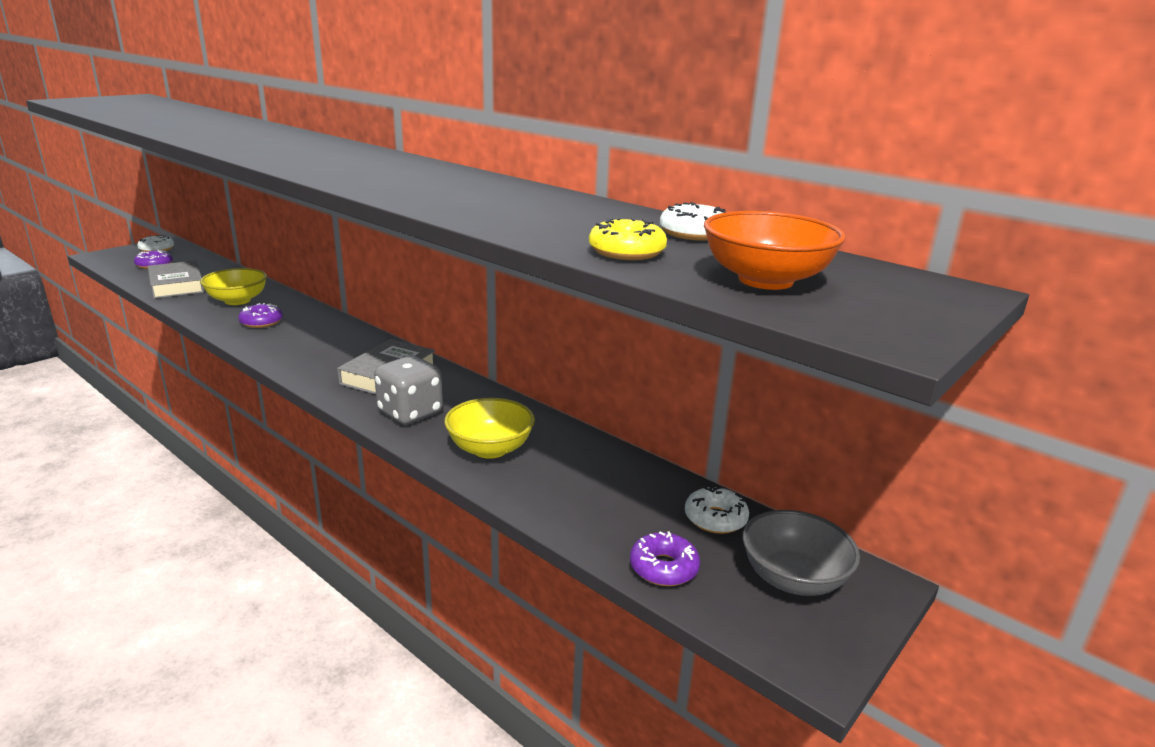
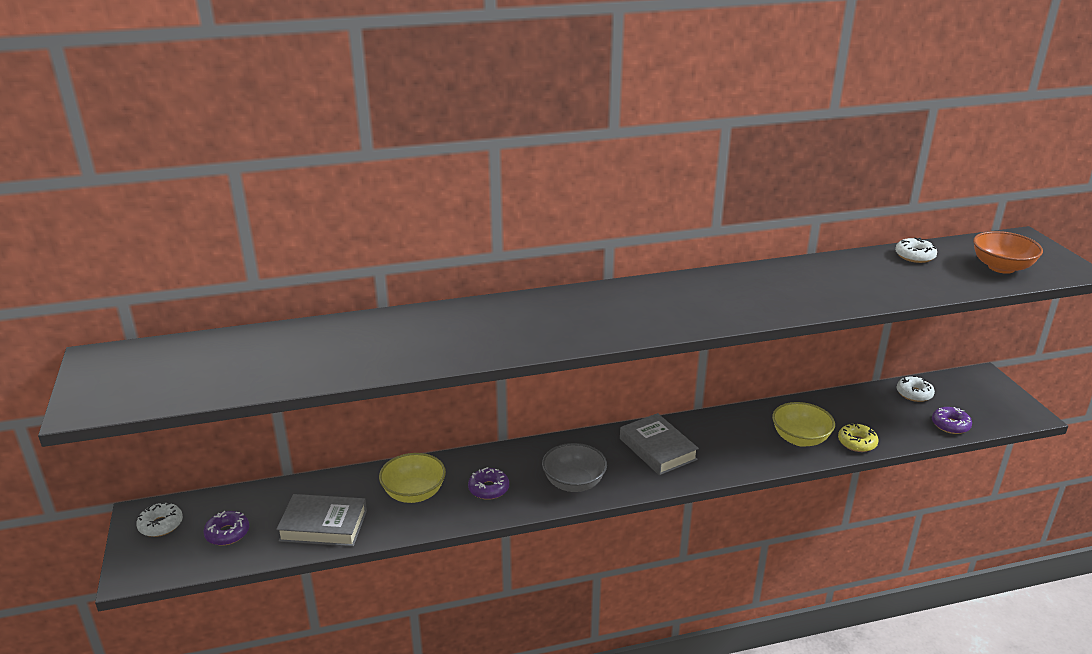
camera: 55 degrees left, 5 degrees up
grey dice [374,355,443,425] -> none
yellow donut [589,217,667,260] -> yellow donut moved to [838,423,878,452]
grey bowl [743,510,860,596] -> grey bowl moved to [542,443,607,492]

